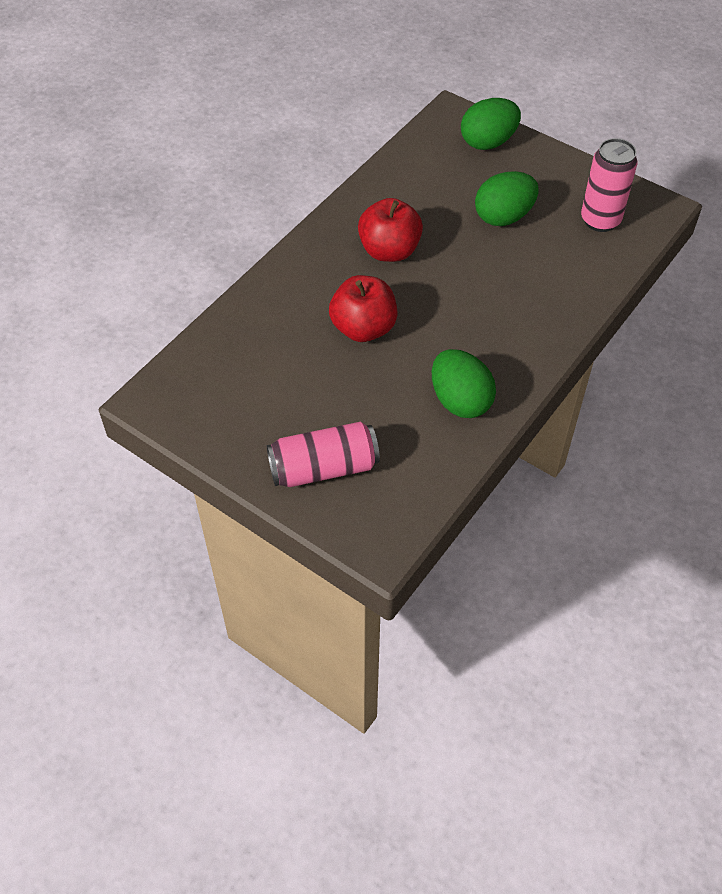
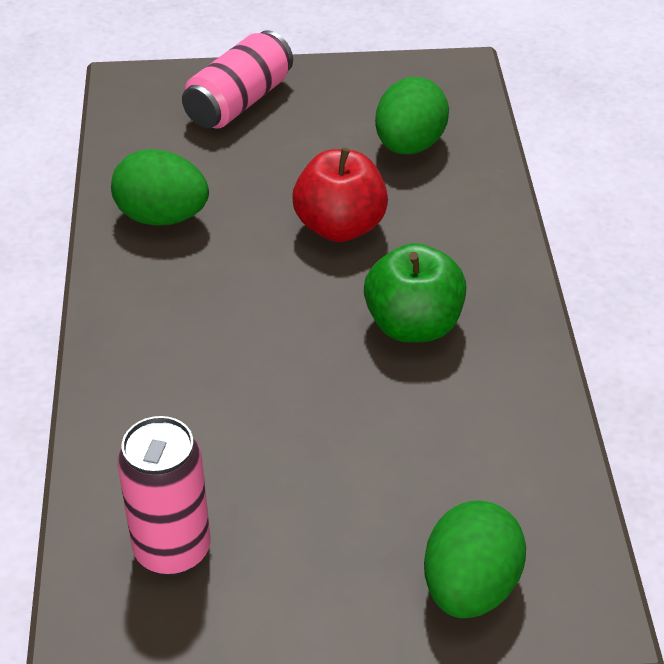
camera: 140 degrees right, 10 degrees down
red apple [358,198,423,262] -> green apple [364,243,467,343]
green egg [475,171,539,226] -> green egg moved to [375,77,449,155]

